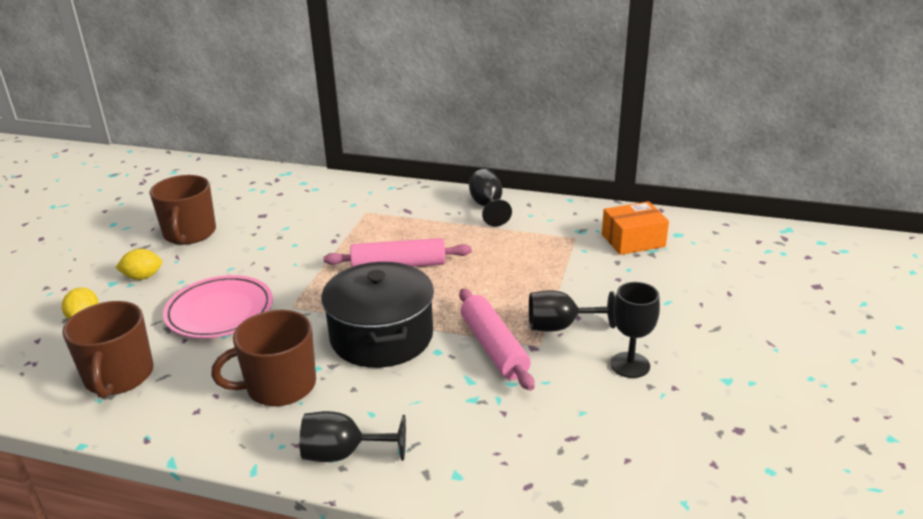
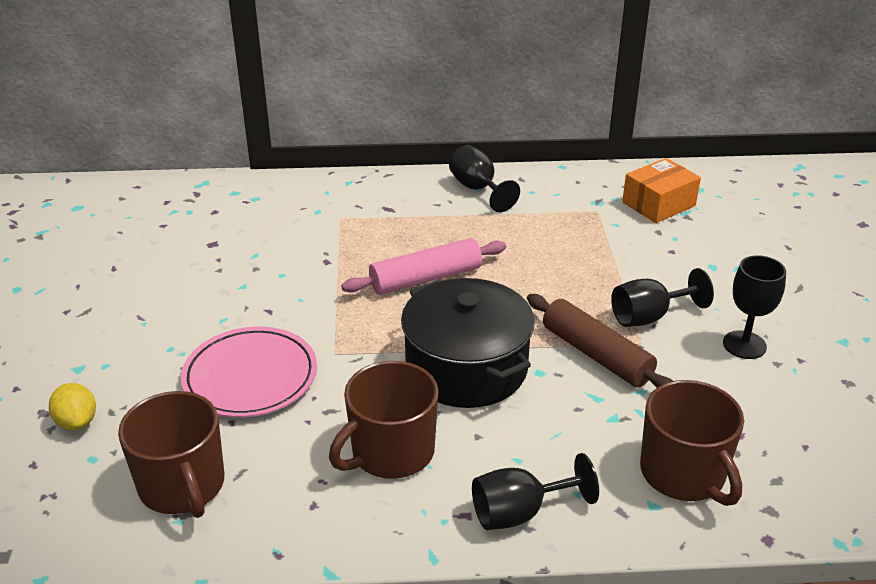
camera: 20 degrees left, 5 degrees up
yellow lemon [115,249,162,280] -> none
brown mug [150,175,216,245] -> brown mug moved to [640,380,744,506]
pink rolling pin [459,289,534,391] -> brown rolling pin [527,294,673,388]

